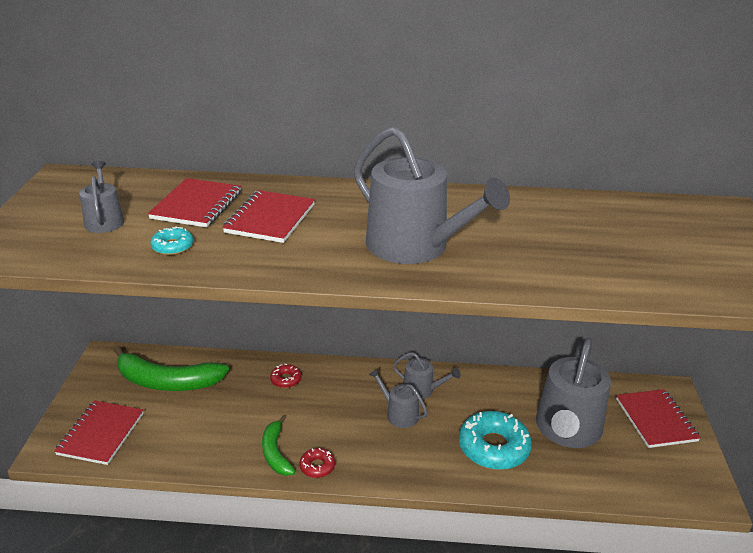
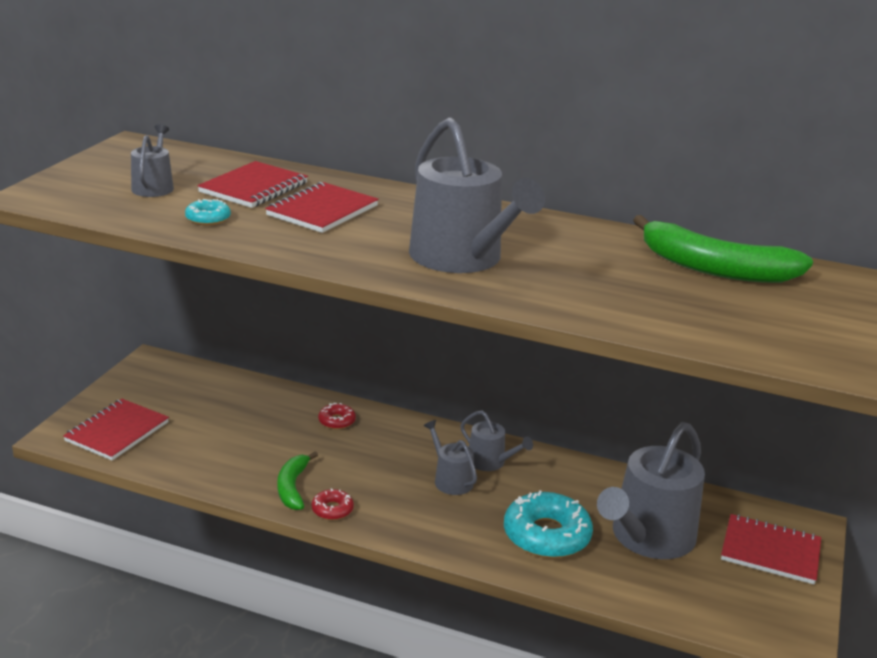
camera: 15 degrees right, 5 degrees down
green banana [114,345,229,391] -> green banana moved to [633,215,813,283]
red notebook [616,389,701,448] -> red notebook turned 75 degrees counterclockwise [721,514,821,585]

